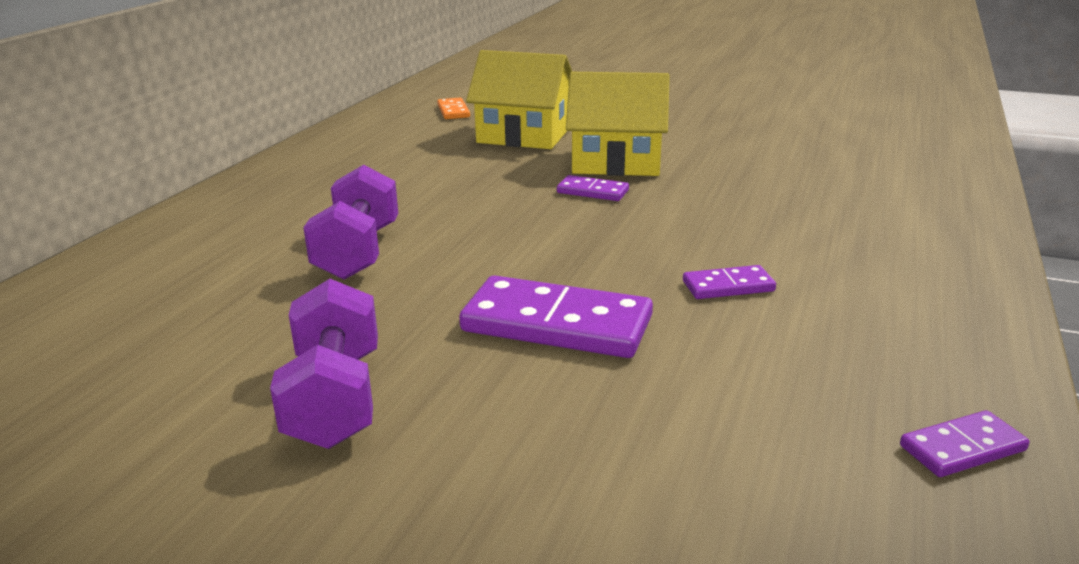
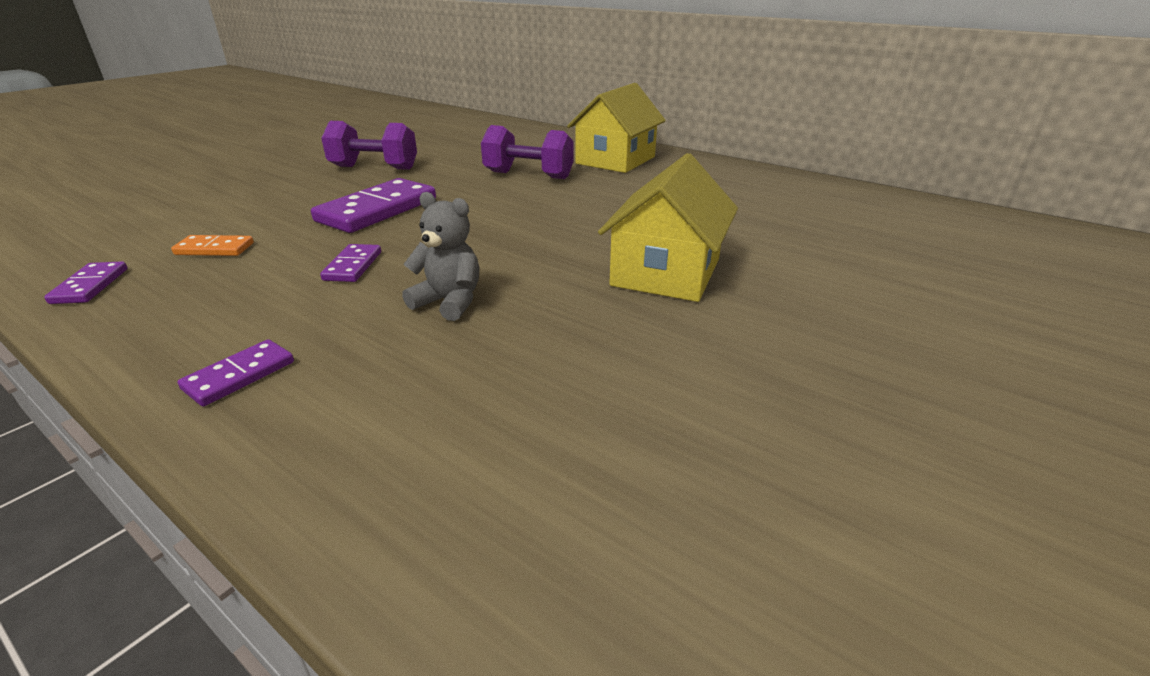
camera: 105 degrees right, 5 degrees up
orange domino [437,98,470,119] -> orange domino moved to [171,235,254,256]
yellow house [466,50,572,149] -> yellow house moved to [567,83,666,173]
purple domino [557,175,629,201] -> purple domino moved to [177,339,294,406]
none -> grey teddy bear [402,192,480,321]

